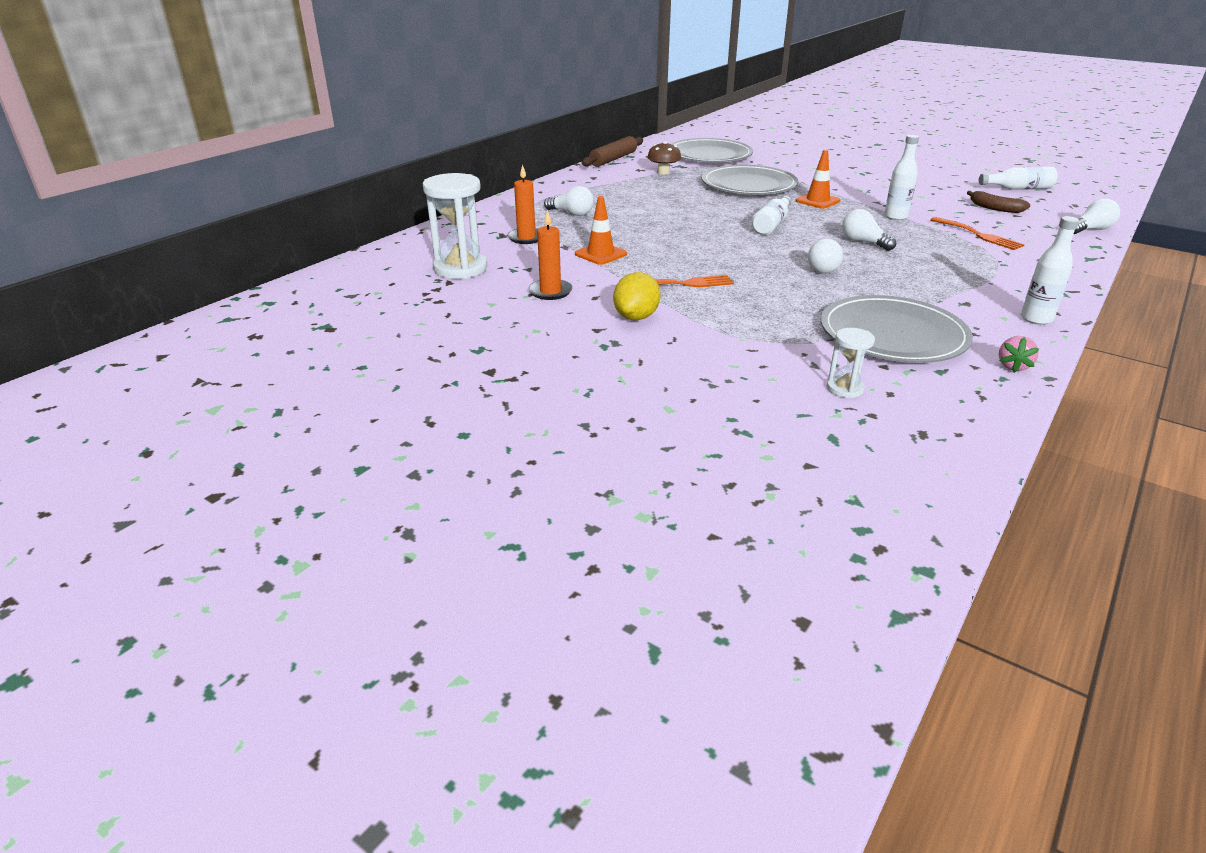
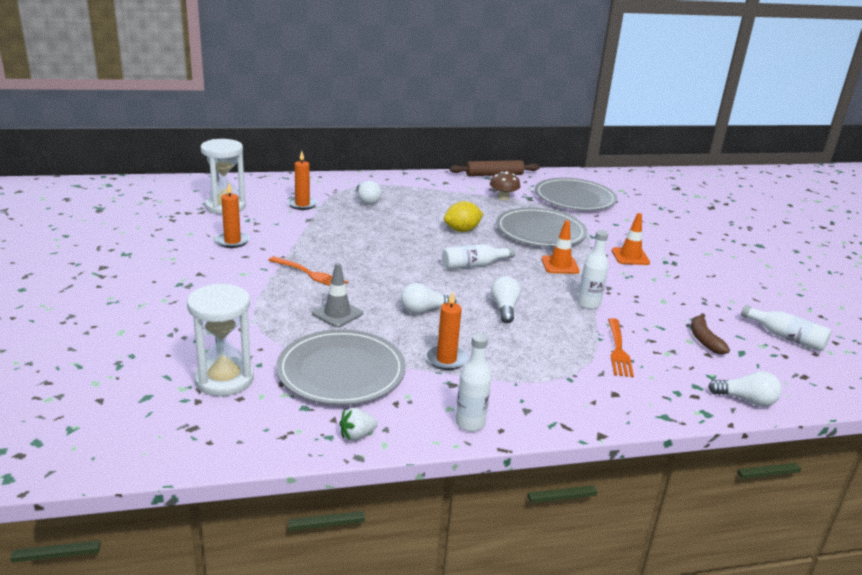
camera: 40 degrees right, 5 degrees down
orange traffic cone [575,196,627,265] -> orange traffic cone moved to [612,213,650,265]
yellow lemon [613,272,661,320] -> yellow lemon moved to [444,201,483,232]
white hourglass [827,328,875,398] -> white hourglass [187,284,254,396], size x1.94
pink strawberry [999,336,1039,373] -> white strawberry [340,408,378,441]
none -> grey traffic cone [312,263,363,328]
none -> orange candle [426,291,468,370]

